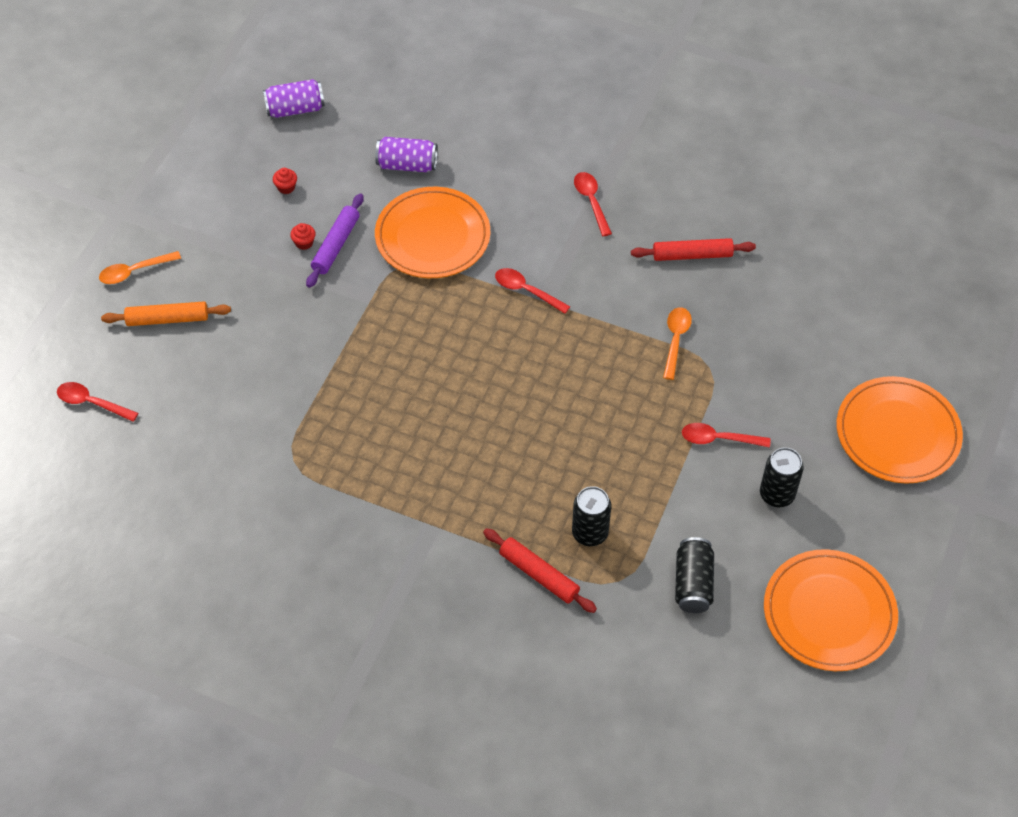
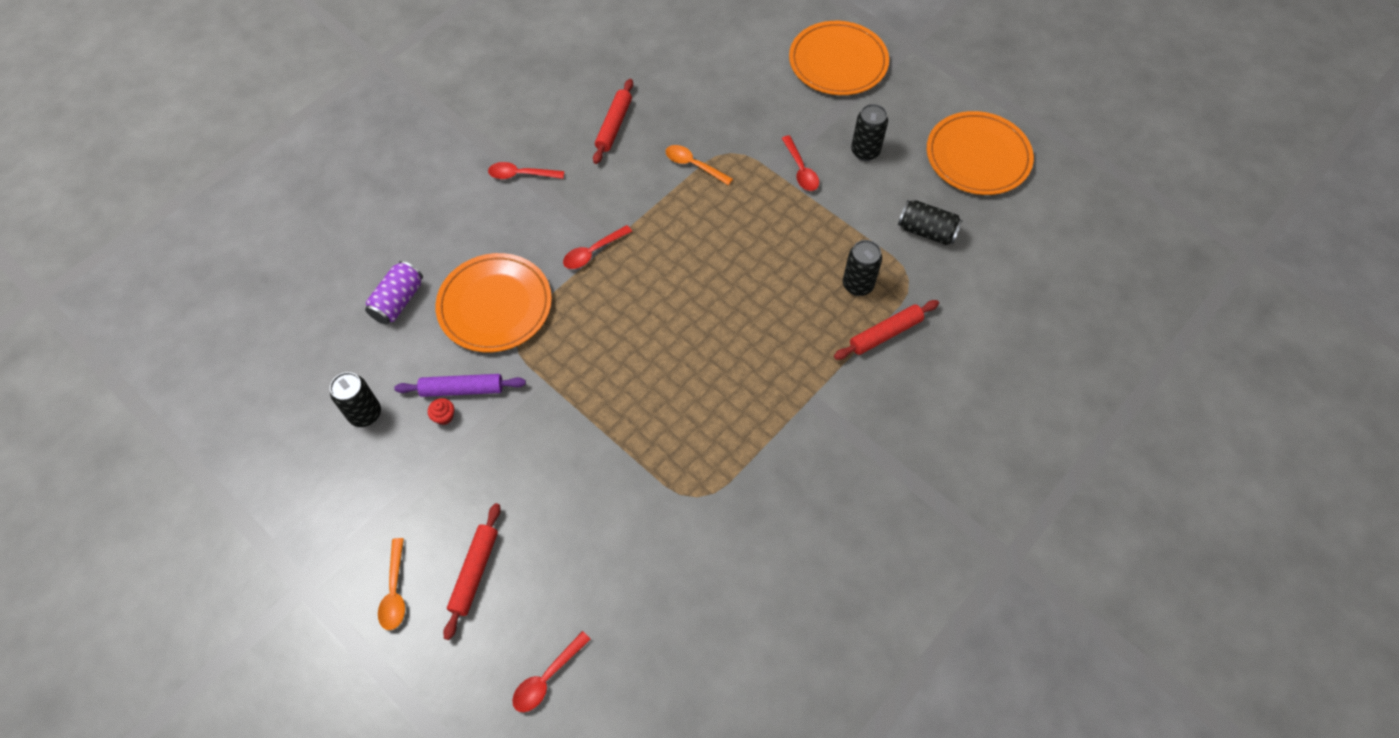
camera: 70 degrees left, 5 degrees up
orange rolling pin [101,302,231,326] -> red rolling pin [443,503,501,640]
purple can [263,79,325,118] -> none
red cupcake [273,168,297,194] -> black can [330,372,381,427]
purple rolling pin [306,193,364,288] -> purple rolling pin turned 45 degrees counterclockwise [394,374,526,397]
red spoon [682,423,771,448] -> red spoon turned 45 degrees counterclockwise [782,135,819,191]

